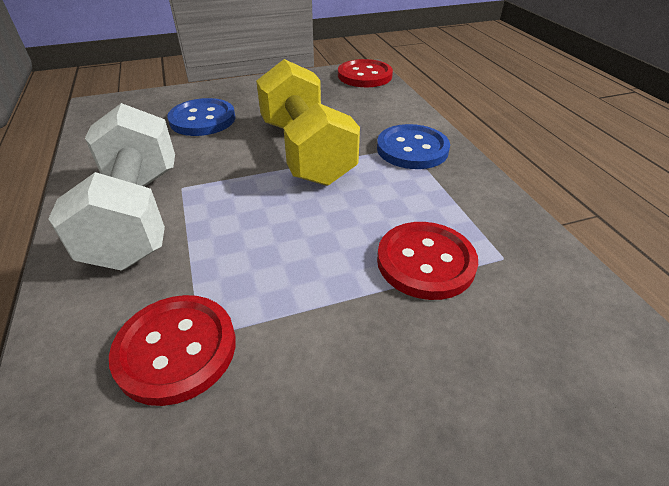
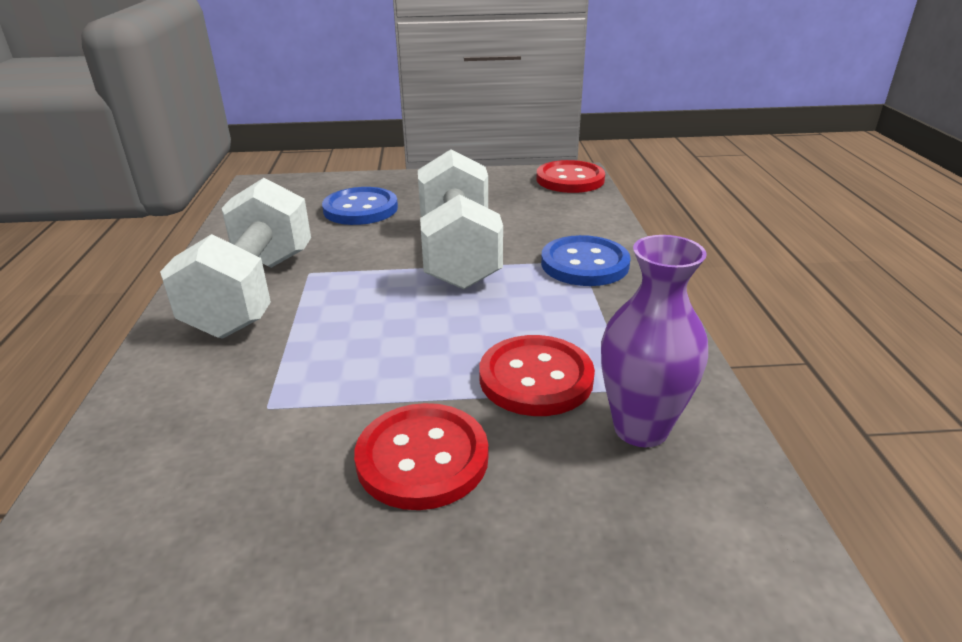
camera: 15 degrees right, 10 degrees down
red button [109,295,236,406] -> red button moved to [354,403,489,510]
yellow dumbbell [256,59,360,186] -> white dumbbell [418,149,503,289]
none -> purple vase [601,235,708,447]

